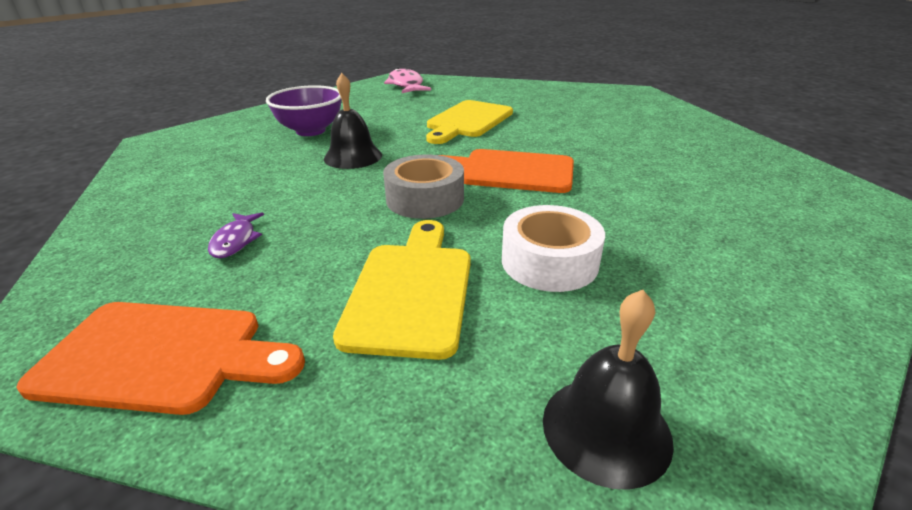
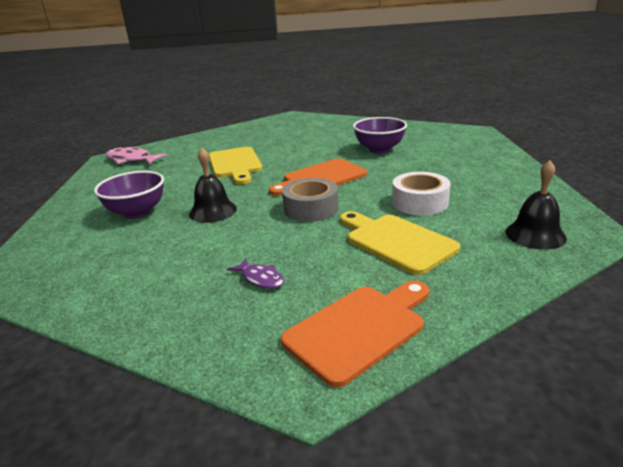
camera: 45 degrees left, 5 degrees down
none -> purple bowl [353,117,407,153]

